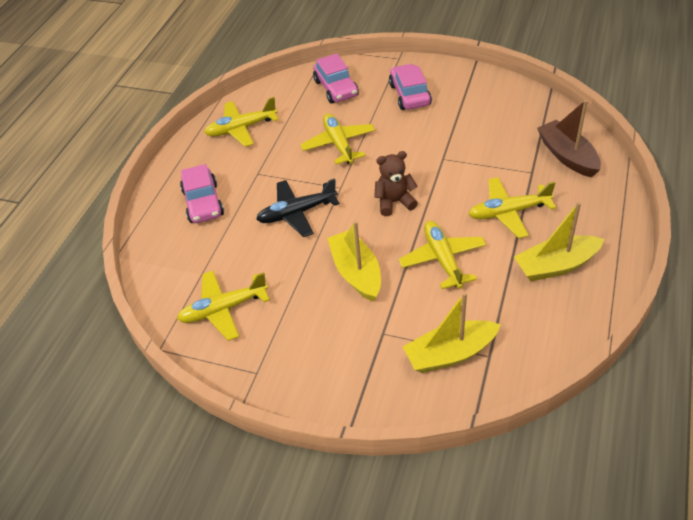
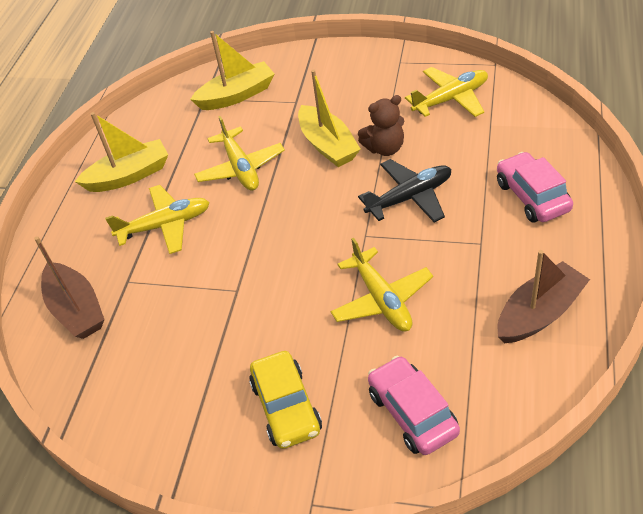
camera: 175 degrees right, 0 degrees up
yellow plane [204,97,279,147] -> brown boat [497,250,590,343]
brown teddy bear [374,151,418,216] -> brown teddy bear moved to [358,95,404,156]
pink car [389,64,432,110] -> yellow car [249,351,322,449]

